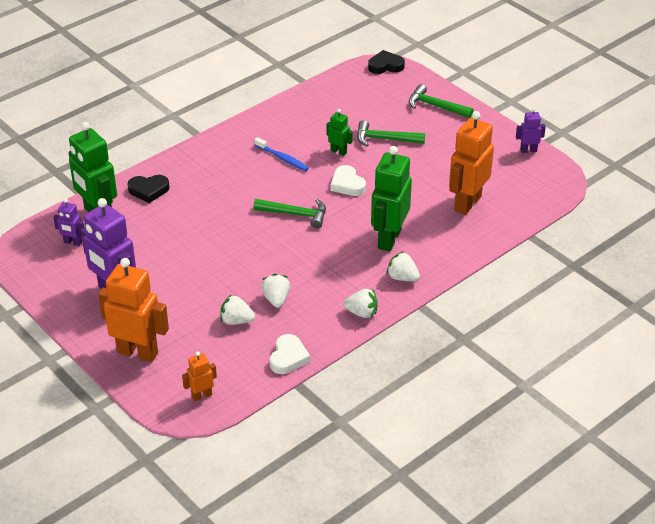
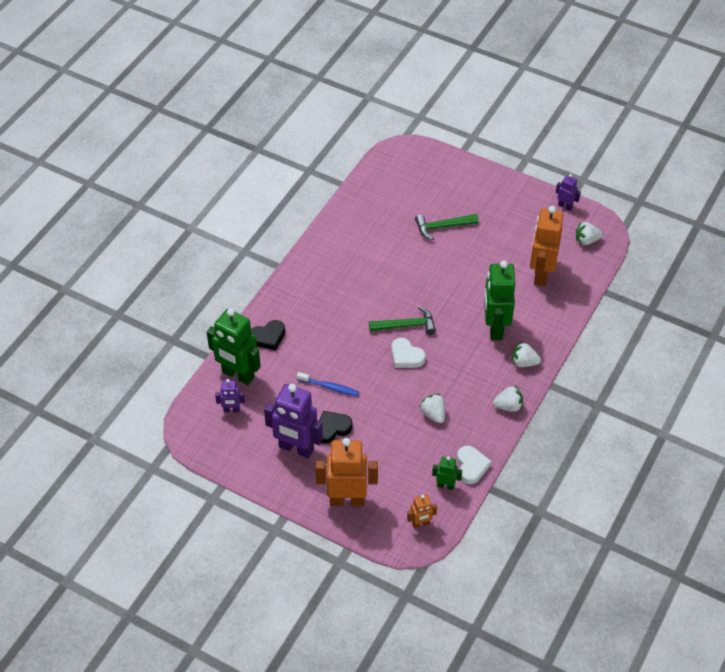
camera: 20 degrees left, 10 degrees up
orange robot [182,351,217,402] -> orange robot turned 150 degrees counterclockwise [407,494,437,528]
white strawberry [220,294,255,325] -> white strawberry moved to [576,222,603,245]
blue toothbrush [254,137,309,171] -> blue toothbrush moved to [297,372,359,397]
green robot [327,109,353,156] -> green robot moved to [432,456,462,490]
white heart [331,165,366,196] -> white heart moved to [391,338,425,368]
black heart [368,50,405,74] -> black heart moved to [319,411,353,444]
green hammer [409,84,474,118] -> none
purple robot [516,108,546,153] -> purple robot turned 60 degrees clockwise [556,174,581,211]

